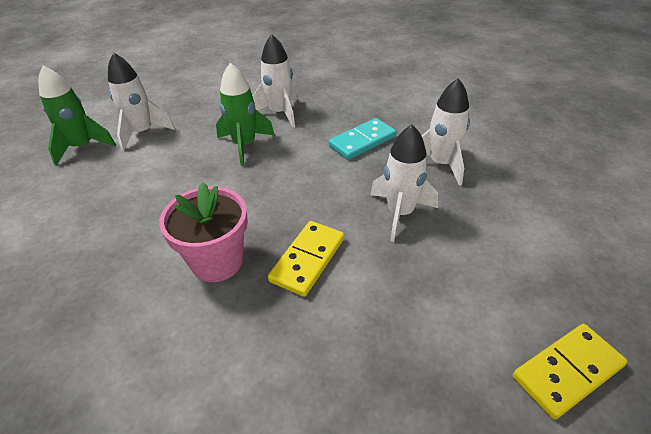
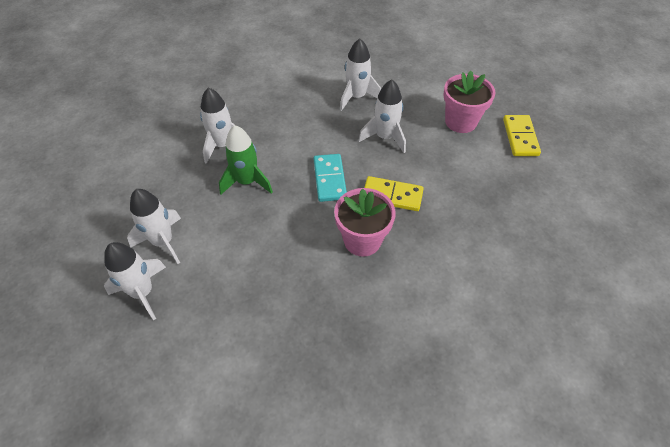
camera: 60 degrees left, 10 degrees up
green rocket [38,66,116,166] -> white rocket [104,242,166,320]
yellow domino [268,221,344,297] -> yellow domino turned 45 degrees counterclockwise [364,176,424,211]
turquoise domino [329,118,396,160] -> turquoise domino moved to [314,154,347,202]
none -> pink flower pot [444,70,495,133]

